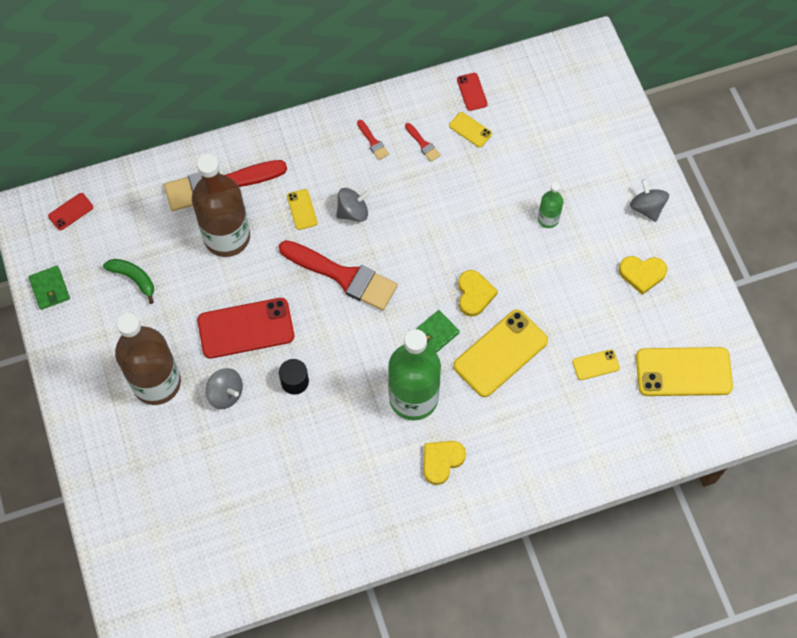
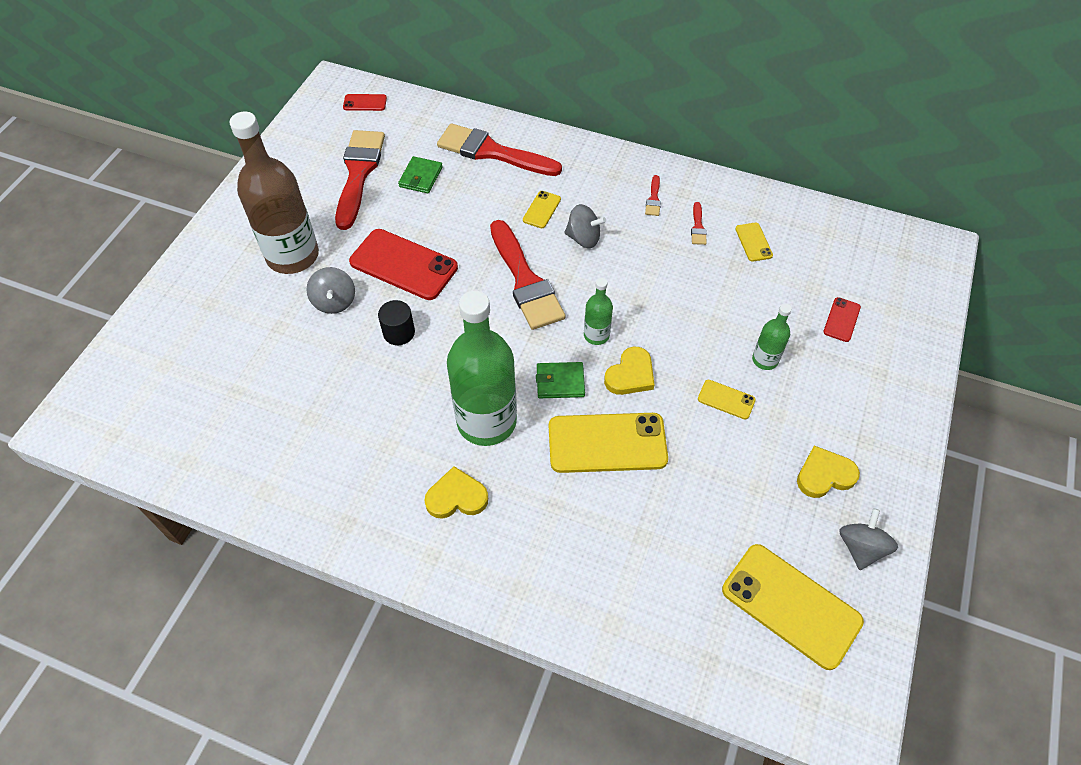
camera: 40 degrees right, 10 degrees down
green wallet [28,266,70,310] -> green wallet moved to [398,156,443,194]
green banana [103,259,154,304] -> red brush [335,130,385,230]
brown bottle [192,154,250,257] -> none
red phone [457,73,487,111] -> red phone moved to [823,297,861,342]
yellow phone [572,349,620,380] -> yellow phone moved to [698,380,756,419]
yellow heart [619,256,667,295] -> yellow heart turned 120 degrees clockwise [797,446,860,498]
grey spinning top [630,179,669,222] -> grey spinning top moved to [839,508,898,570]
none -> green bottle [584,278,613,345]

